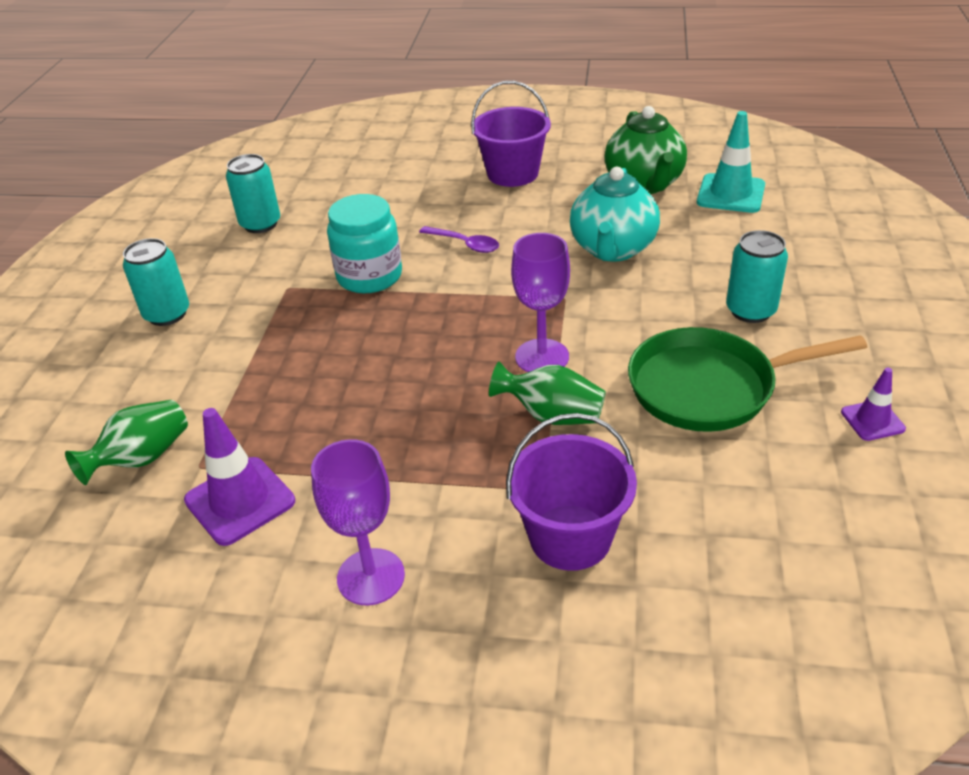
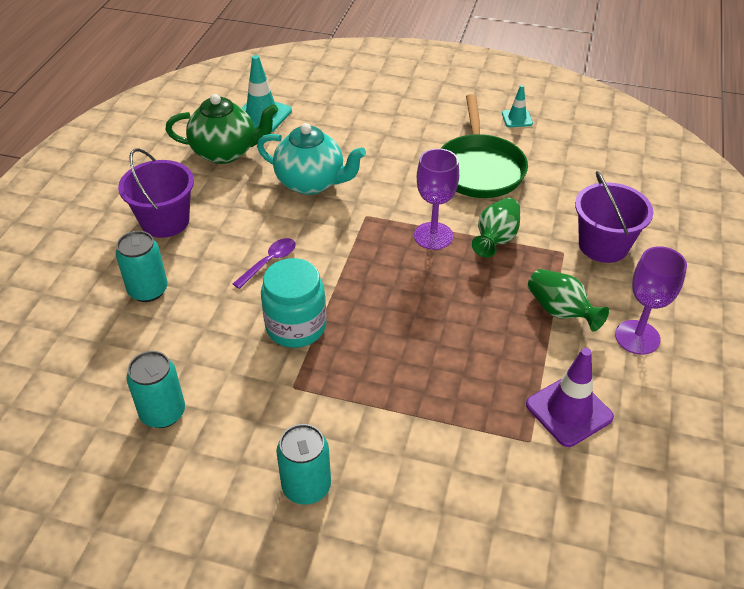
camera: 85 degrees left, 5 degrees up
green vase [65,400,188,485] -> green vase moved to [528,269,609,332]
turquoise can [726,230,788,323] -> turquoise can moved to [116,231,168,302]
purple traffic cone [841,368,906,441] -> turquoise traffic cone [502,85,533,127]

